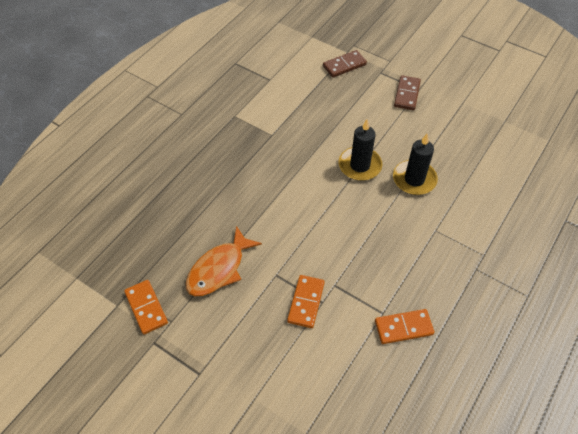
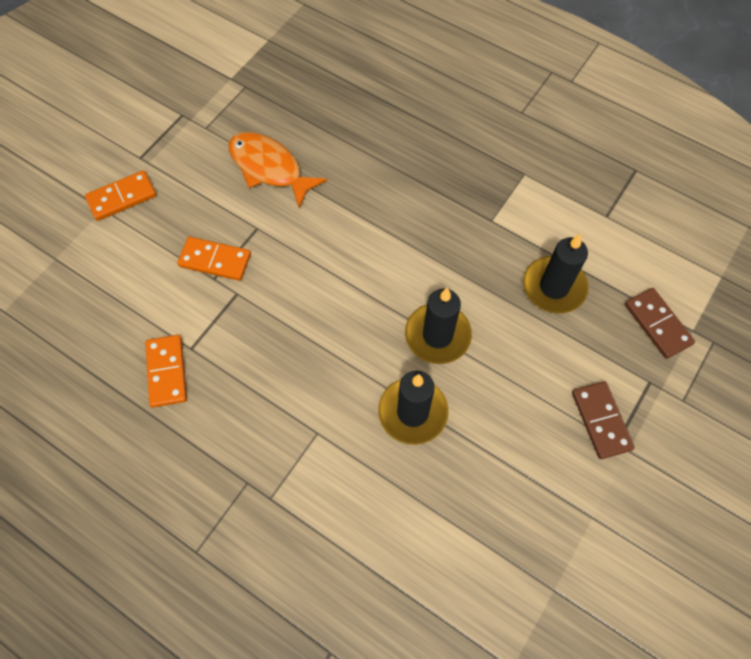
camera: 90 degrees right, 10 degrees up
orange domino [124,280,168,334] -> orange domino moved to [85,170,156,221]
brown domino [394,75,421,110] -> brown domino turned 60 degrees clockwise [572,381,635,459]
none -> black candle [523,234,589,313]

